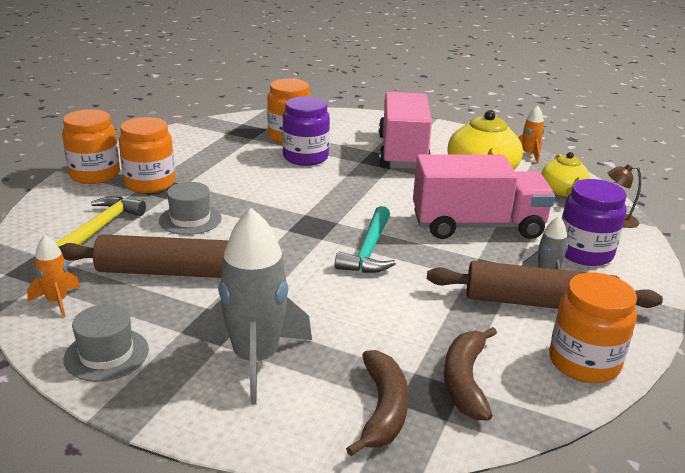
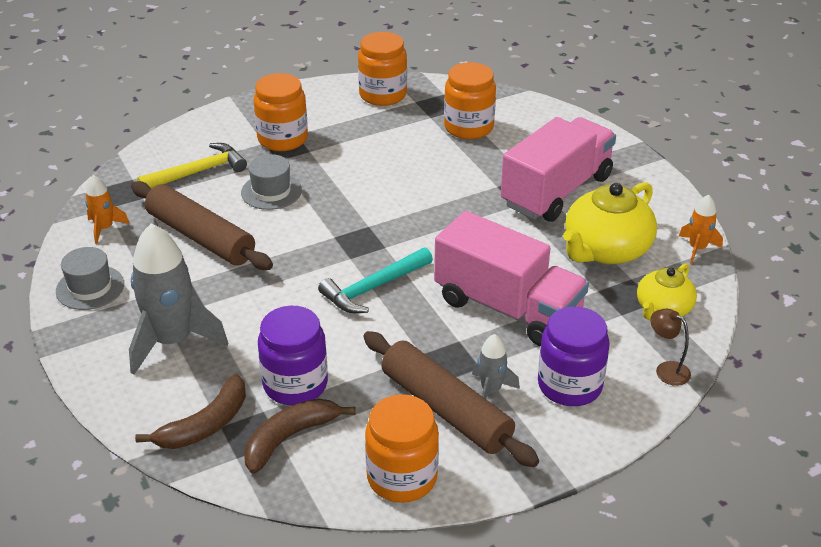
camera: 40 degrees right, 10 degrees up
orange jar [62,109,120,184] -> orange jar moved to [358,32,407,106]
purple jar [282,96,330,166] -> purple jar moved to [258,306,328,405]

